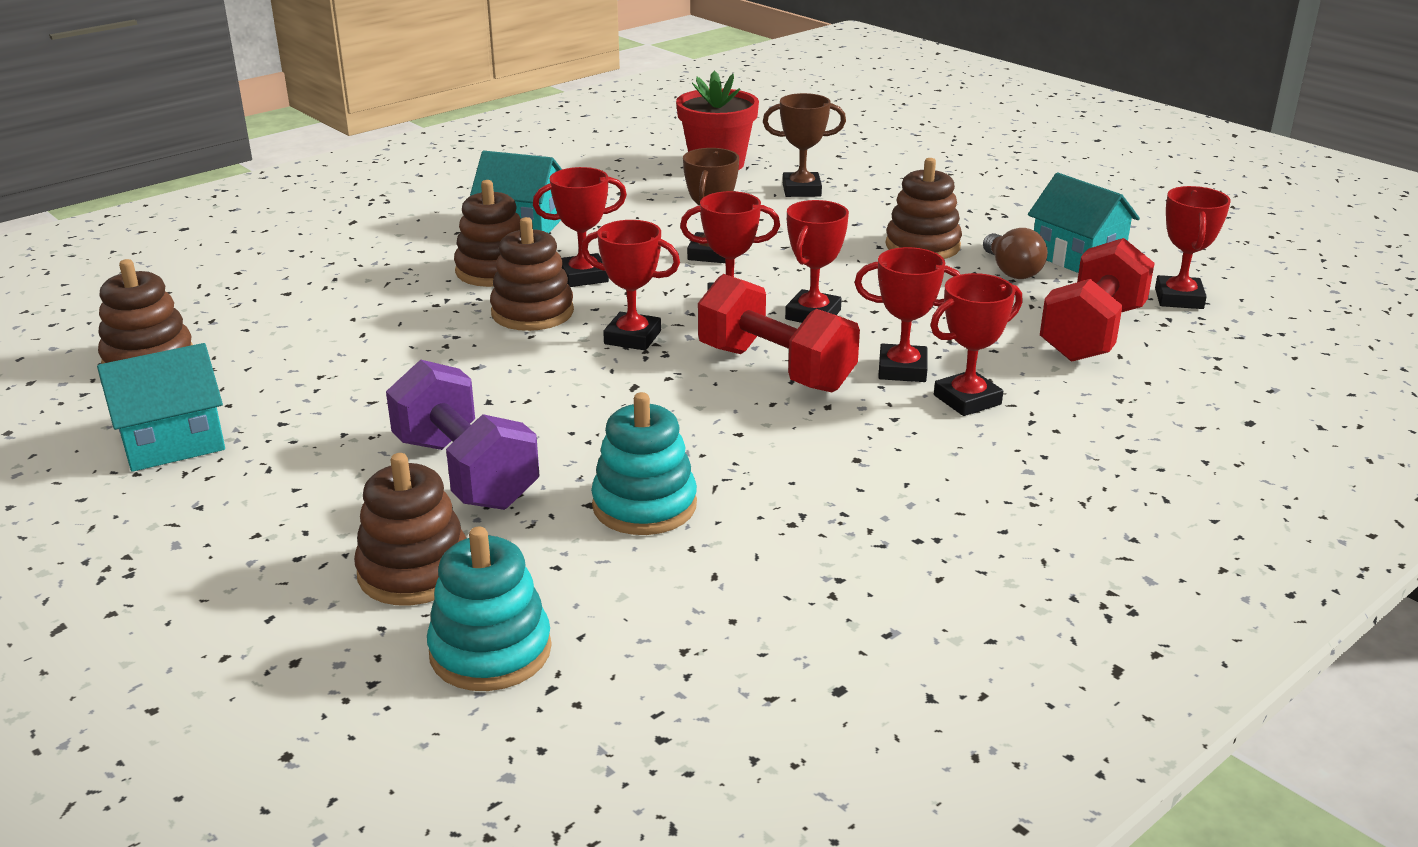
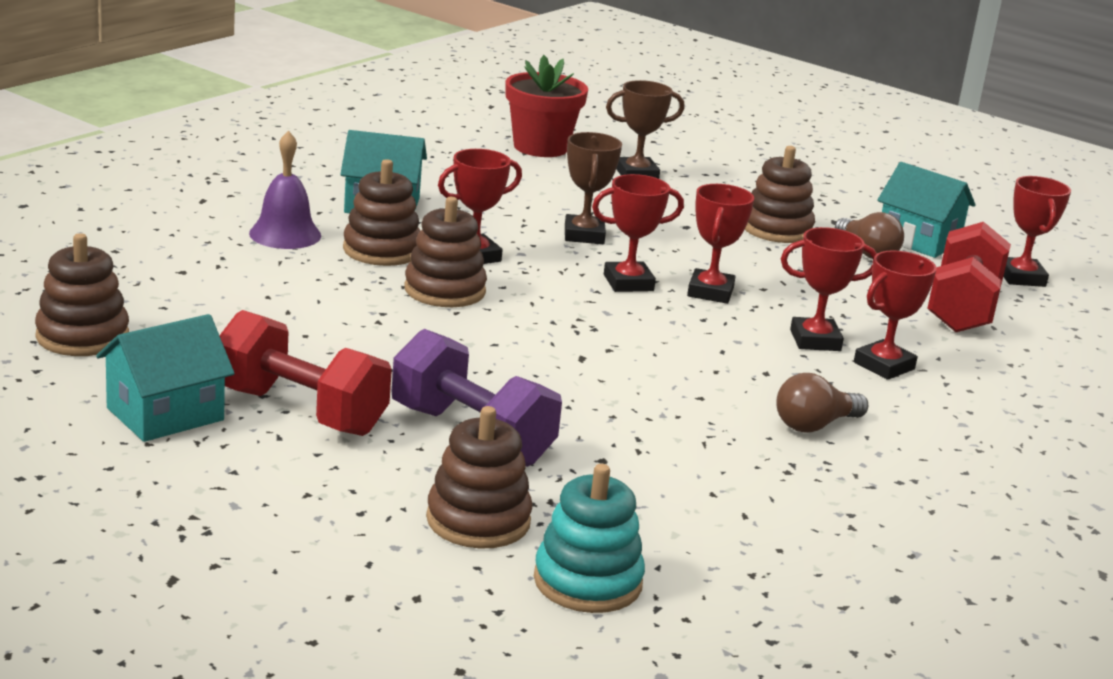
camera: 15 degrees left, 5 degrees down
red trophy [581,220,680,350] -> none
turquoise stacking toy [591,392,697,535] -> none
red dumbbell [698,274,860,392] -> red dumbbell moved to [219,310,392,436]
none -> purple bell [249,131,321,249]
none -> brown light bulb [776,373,868,433]

